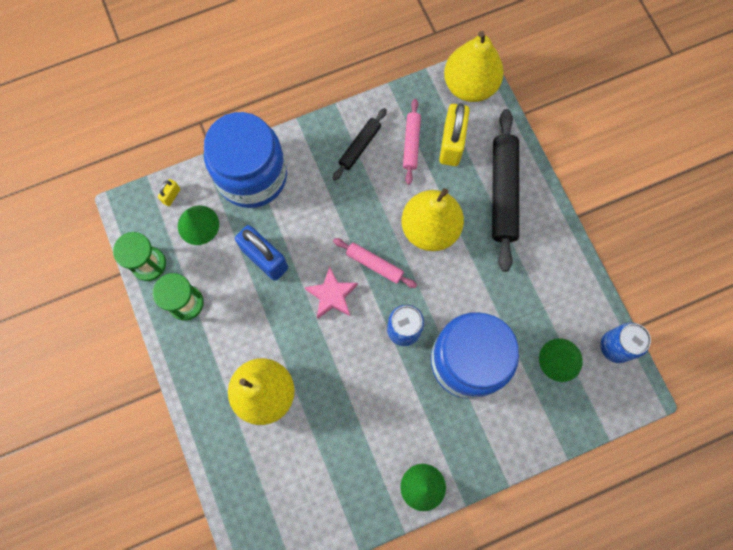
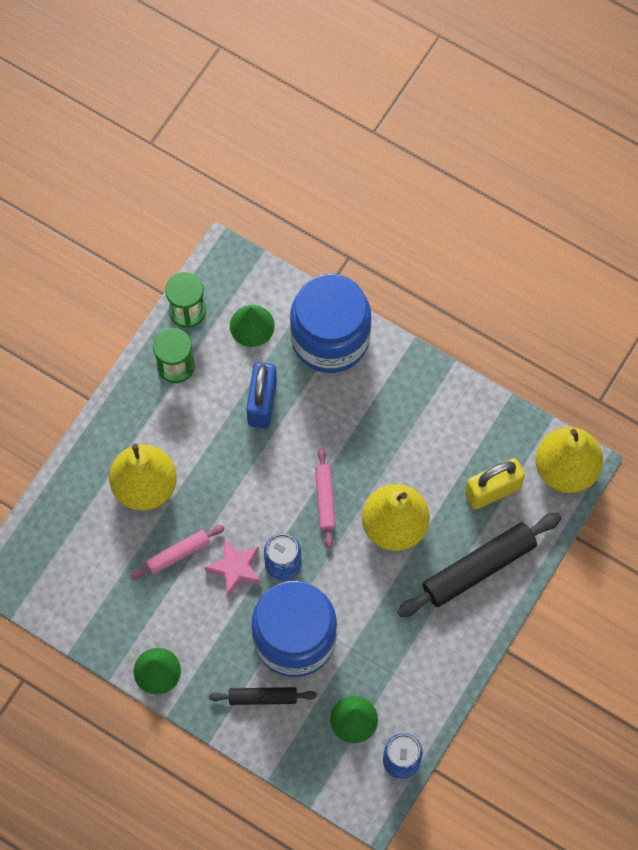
camera: 55 degrees right, 5 degrees down
yellow padlock [158,179,180,206] -> none
pink star [305,266,358,319] -> pink star moved to [205,539,261,596]
black rolling pin [333,108,387,181] -> black rolling pin moved to [209,687,317,705]
pink rolling pin [403,99,421,185] -> pink rolling pin moved to [131,525,225,579]

